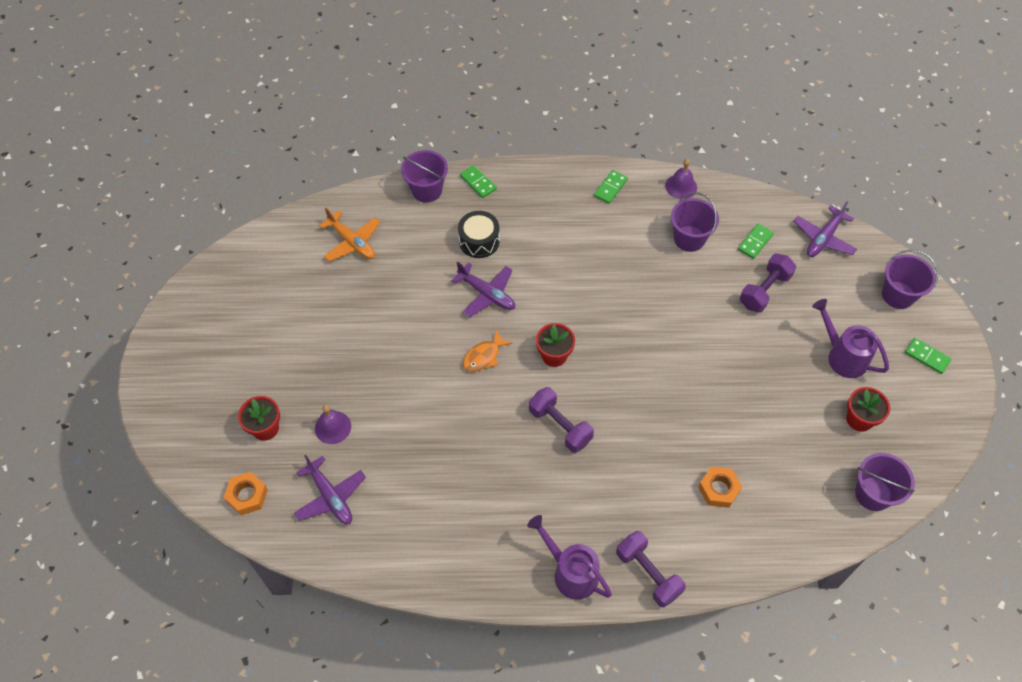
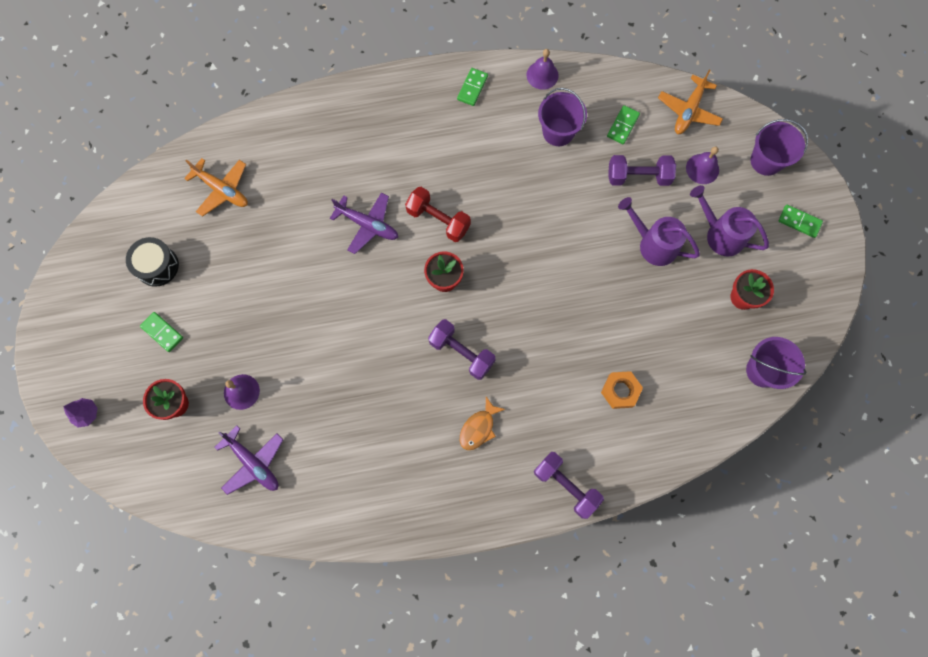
camera: 10 degrees left, 15 degrees up
orange nut [224,472,268,515] -> none
purple bucket [401,150,448,203] -> none
black drum [458,211,500,258] -> black drum moved to [126,237,179,287]
green domino [460,165,497,198] -> green domino moved to [140,312,183,352]
orange fish [463,330,512,372] -> orange fish moved to [460,397,505,450]
purple watering can [527,515,612,600] -> purple watering can moved to [618,197,700,266]
purple dumbbell [740,253,796,313] -> purple dumbbell turned 60 degrees clockwise [608,155,676,186]
purple plane [793,201,857,257] -> orange plane [658,70,723,134]
none -> purple tree [63,398,97,428]
none -> red dumbbell [405,187,471,242]
none -> purple bell [686,147,719,184]

